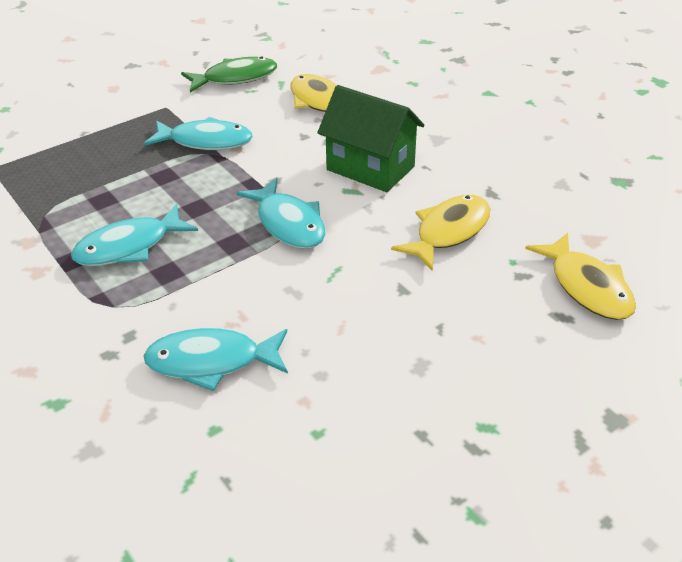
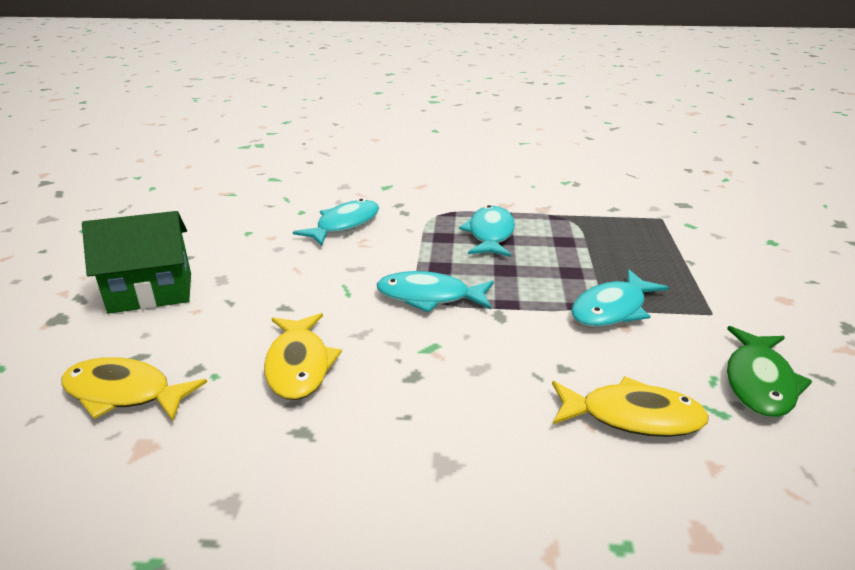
camera: 130 degrees right, 10 degrees down
green house [317,85,424,192] -> green house moved to [82,211,191,314]

